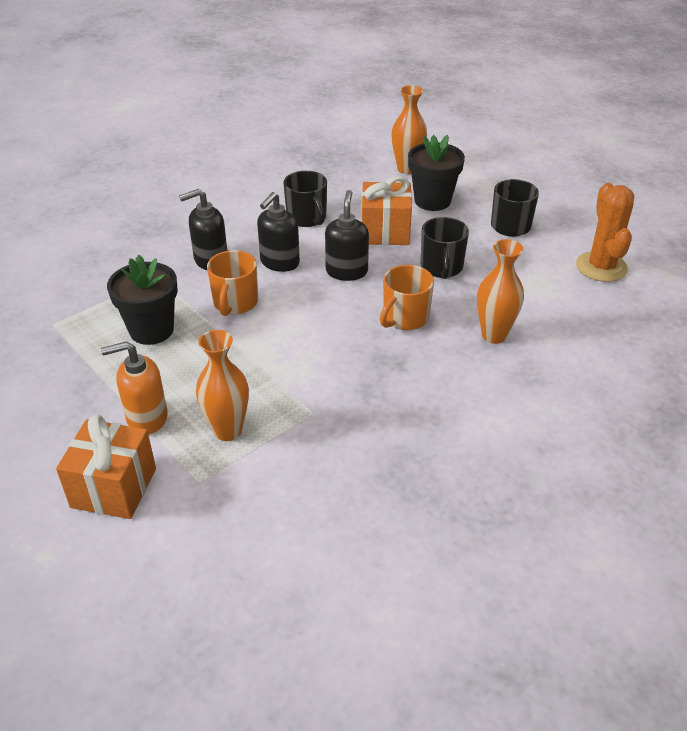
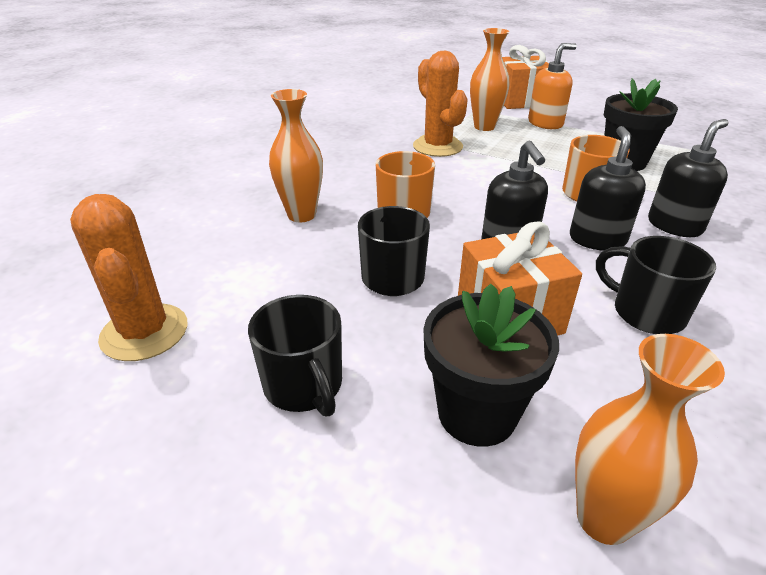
camera: 160 degrees right, 5 degrees down
none -> orange cactus [413,51,468,157]

